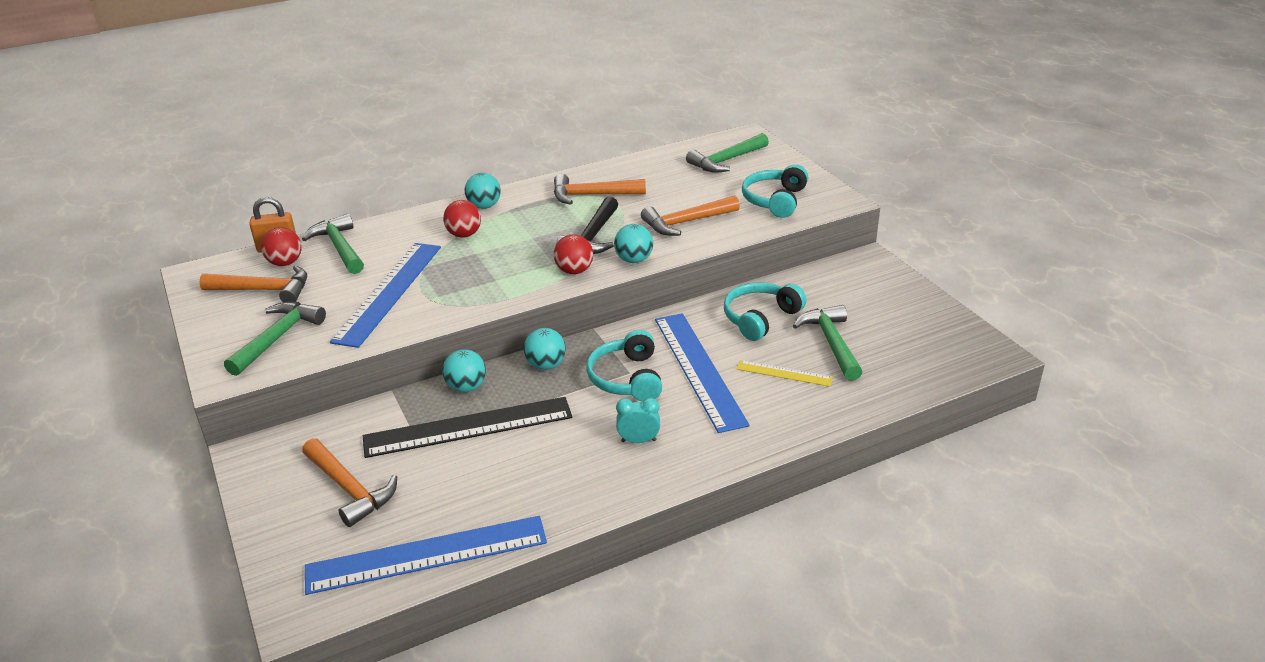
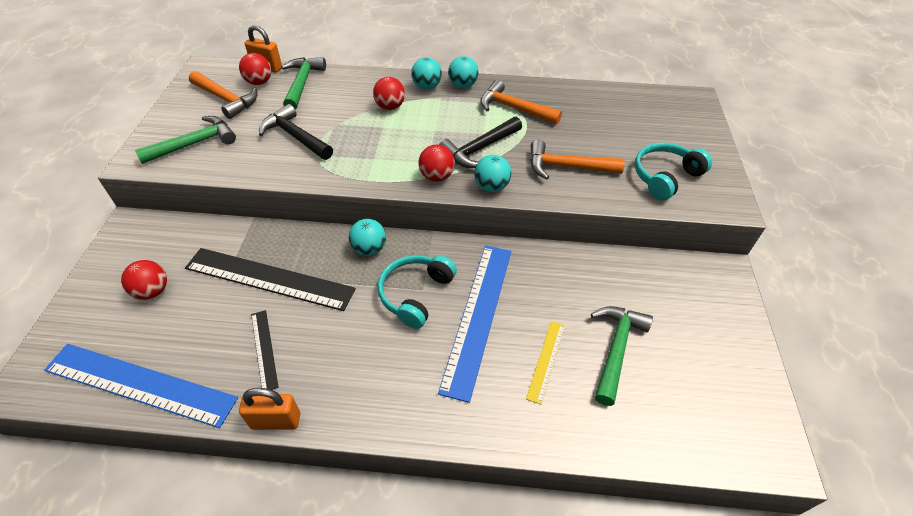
camera: 30 degrees right, 15 degrees up
orange hammer [302,438,397,527] -> red ball [121,260,167,300]
blue ruler [330,243,441,348] -> black hammer [259,104,333,160]
turquoise ball [442,349,486,392] -> turquoise ball moved to [448,56,479,88]
turquoise clock [616,398,660,443] -> none
green hammer [686,133,769,173] -> none
turquoise headphones [724,282,807,341] -> none
yellow ruler [737,360,833,387] -> yellow ruler turned 60 degrees clockwise [526,321,565,405]
none -> orange padlock [239,388,300,430]
none -> black ruler [251,310,279,390]

